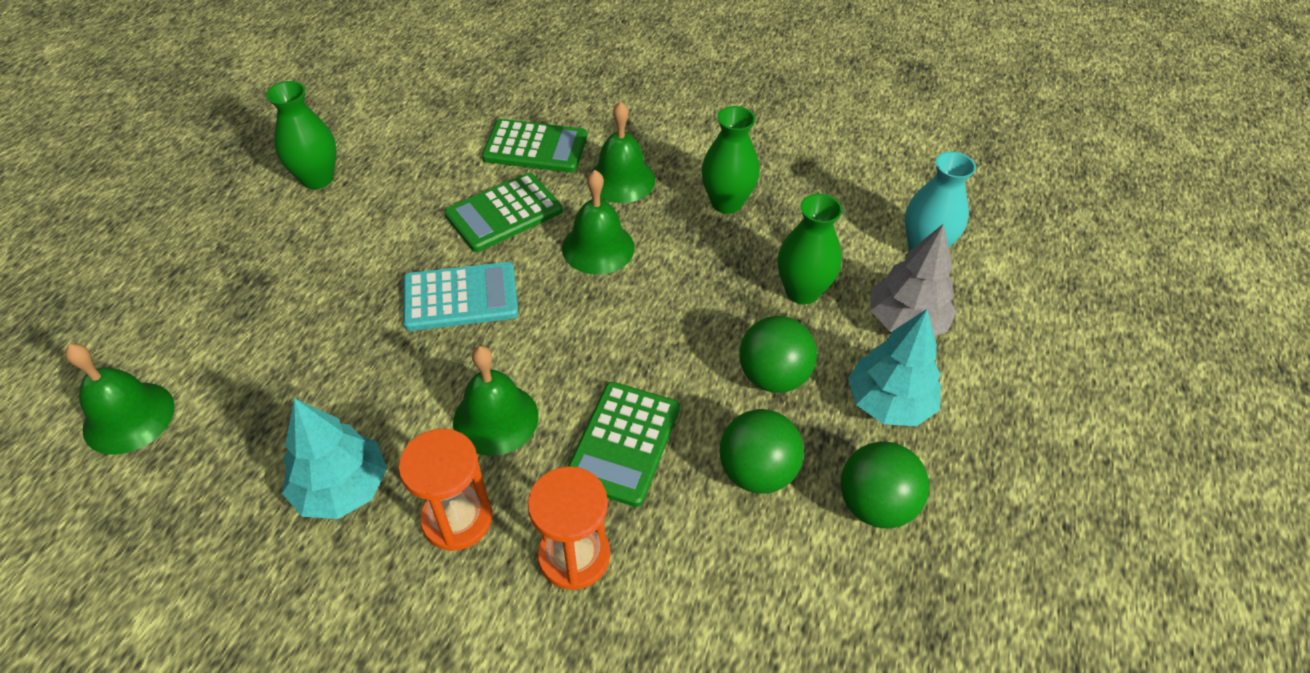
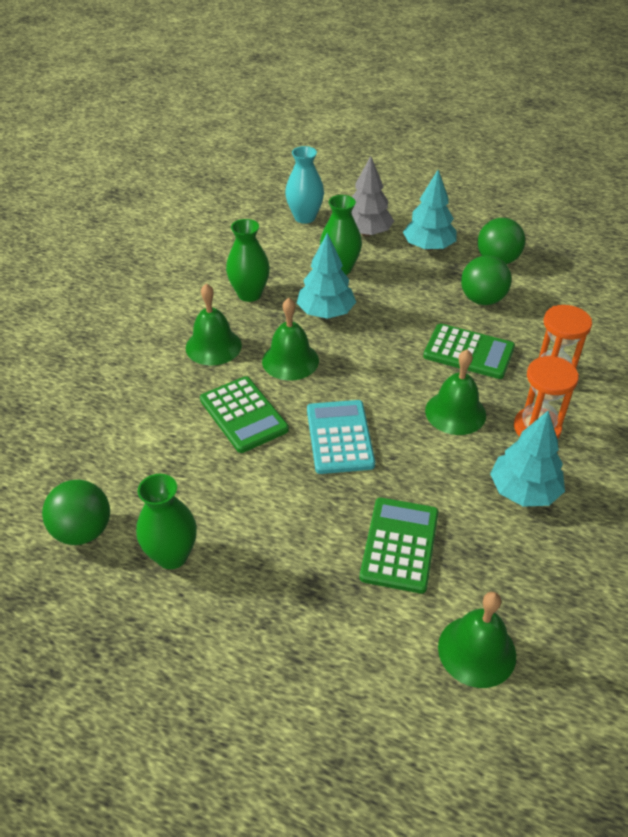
camera: 85 degrees left, 5 degrees down
green calculator [482,119,587,173] -> green calculator moved to [360,498,438,594]
green ball [739,316,817,393] -> green ball moved to [42,480,110,545]
none -> turquoise tree [297,233,356,319]

